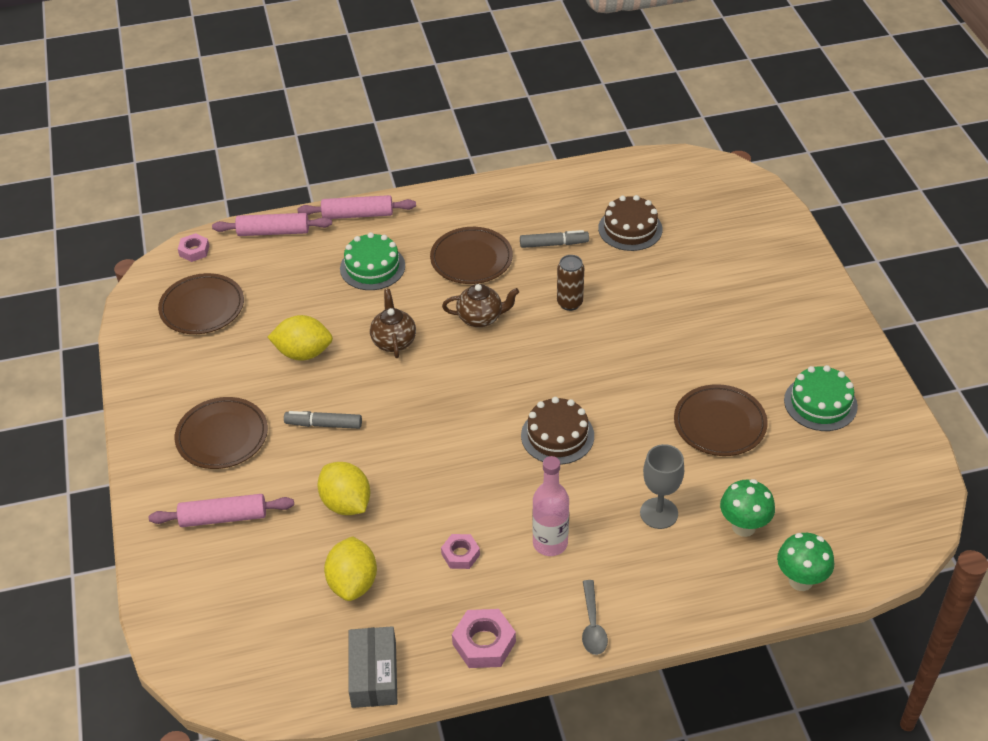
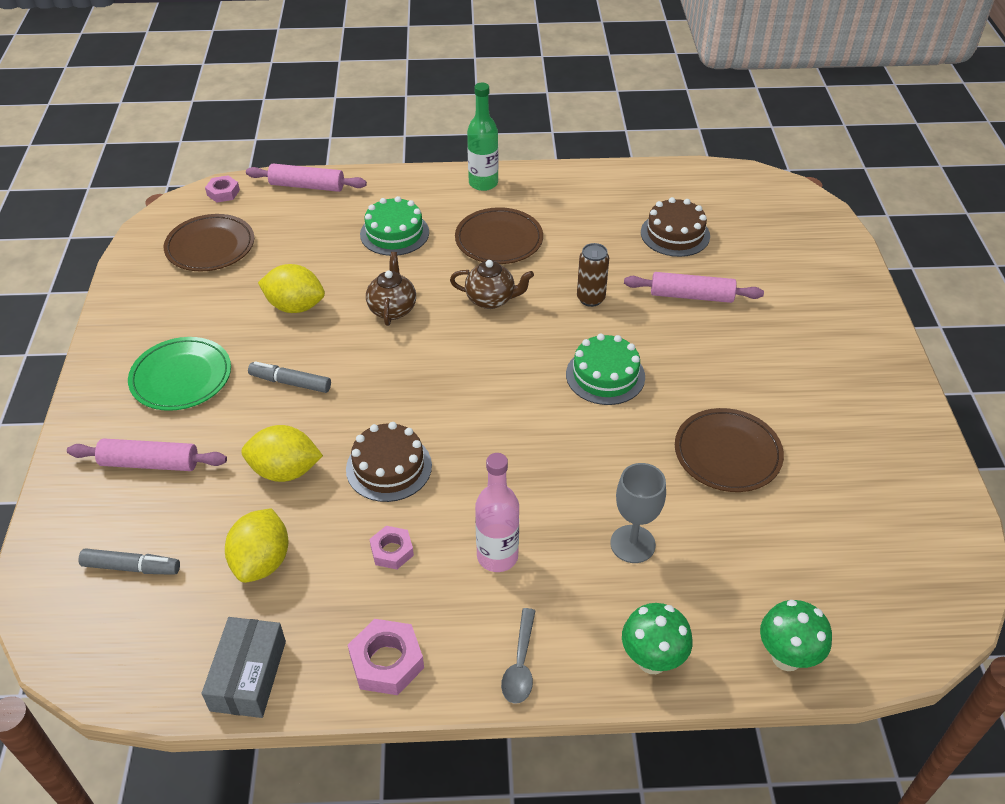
camera: 10 degrees right, 0 degrees up
brown plate [175,397,268,469] -> green plate [128,337,231,411]
pink rolling pin [297,195,416,219] -> pink rolling pin moved to [624,272,764,303]
yellow lemon [317,462,370,515] -> yellow lemon turned 60 degrees counterclockwise [241,425,323,482]
grey marker [520,230,589,248] -> grey marker moved to [78,549,180,575]
brown cake [521,397,594,465] -> brown cake moved to [346,422,432,502]
green mushroom [720,479,775,537] -> green mushroom moved to [622,603,693,674]
green cake [784,365,858,431] -> green cake moved to [566,334,645,405]
none -> green bottle [467,83,498,191]

